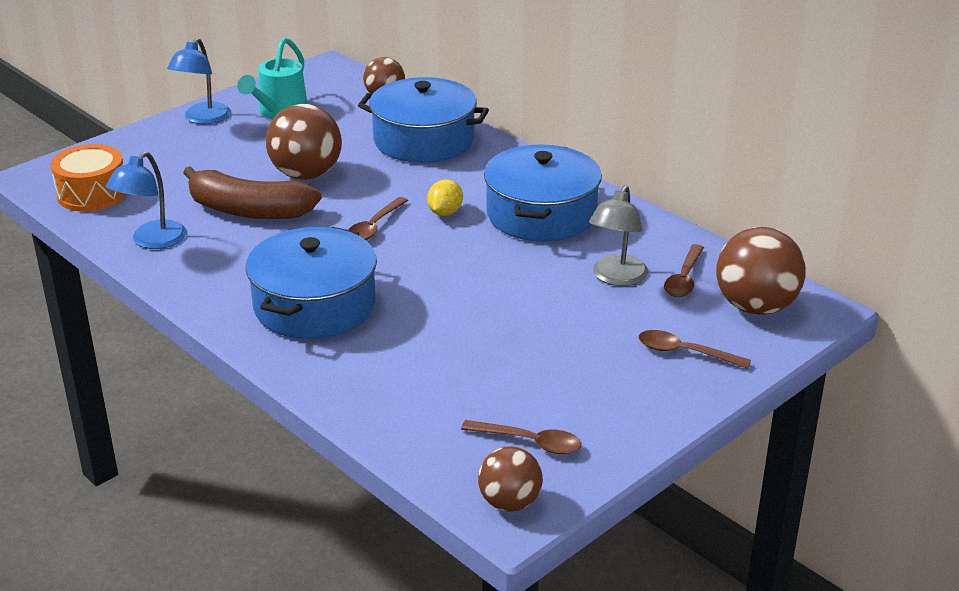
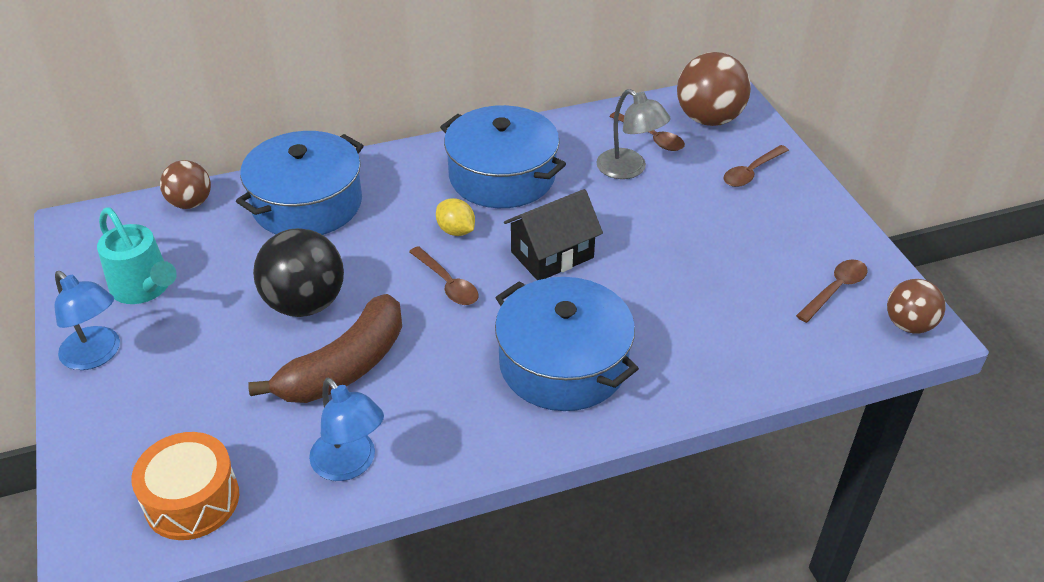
camera: 65 degrees left, 10 degrees up
brown ball [266,104,342,180] -> black ball [253,228,344,317]
none -> black house [504,189,603,280]

